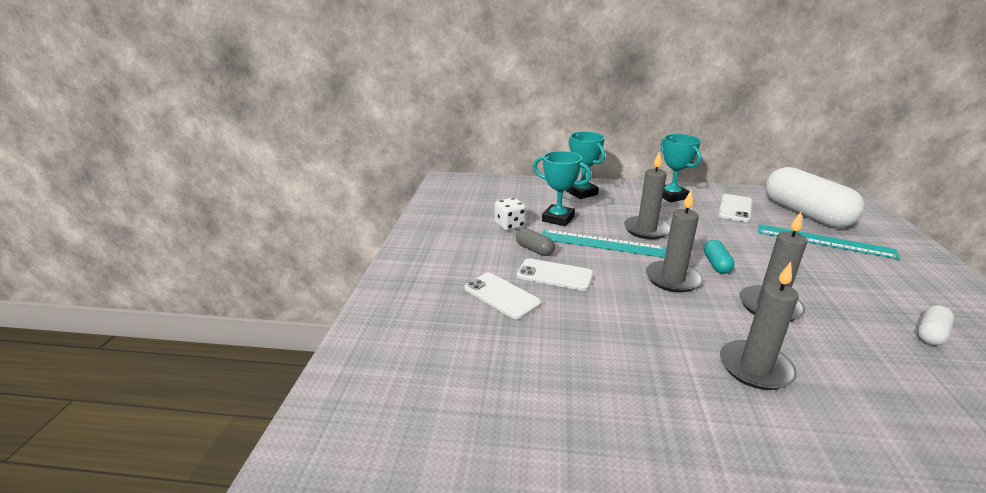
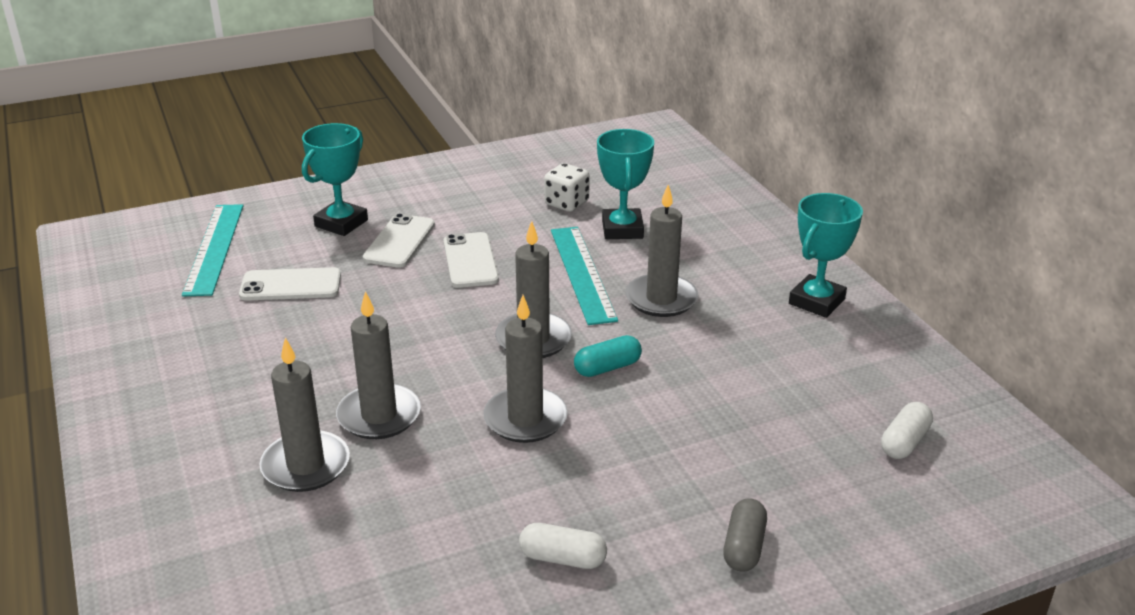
camera: 60 degrees right, 5 degrees up
grey capsule [516,228,555,256] -> grey capsule moved to [723,498,767,572]
turquoise trophy [566,131,605,199] -> turquoise trophy moved to [302,123,368,236]
white phone [718,194,752,222] -> white phone moved to [239,267,341,301]
turquoise ruler [758,224,900,259] -> turquoise ruler moved to [182,204,243,296]
white capsule [765,167,865,228] -> white capsule [881,402,933,459], size x0.42
none -> grey candle [260,338,350,492]

